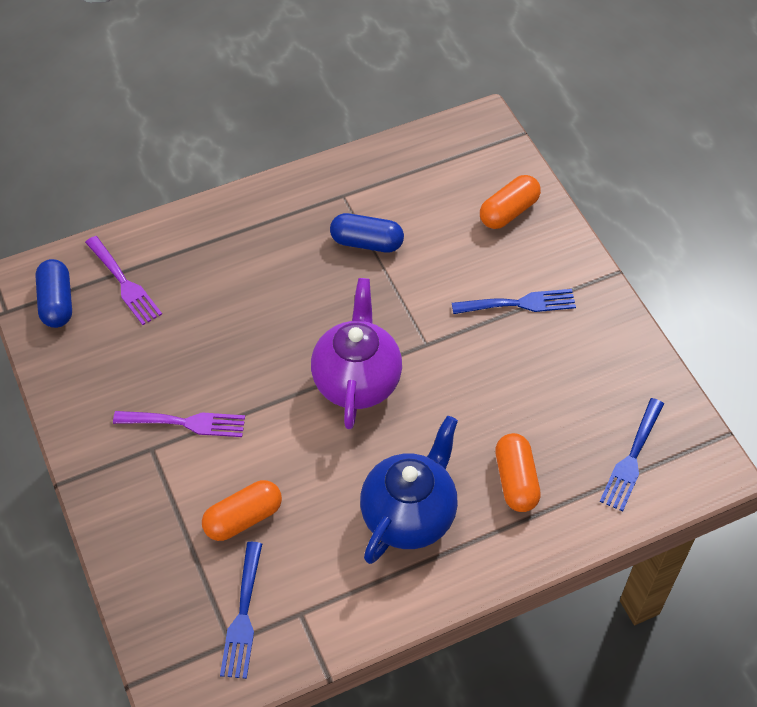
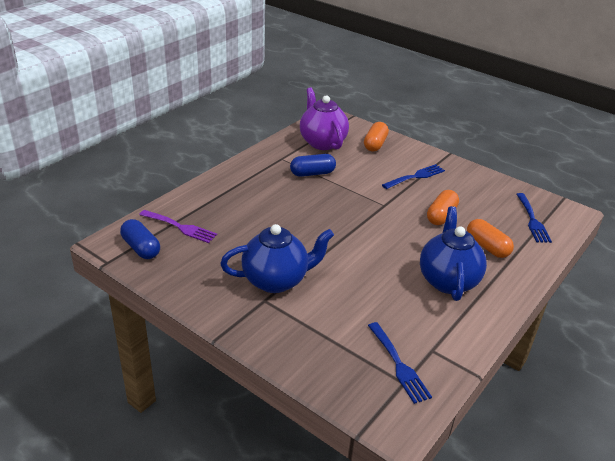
camera: 30 degrees left, 20 degrees down
purple fork [113,411,245,437] -> blue teapot [220,224,334,293]
orange capsule [202,480,282,541] -> orange capsule moved to [427,190,459,225]
purple teapot [311,278,402,429] -> purple teapot moved to [300,87,349,150]

